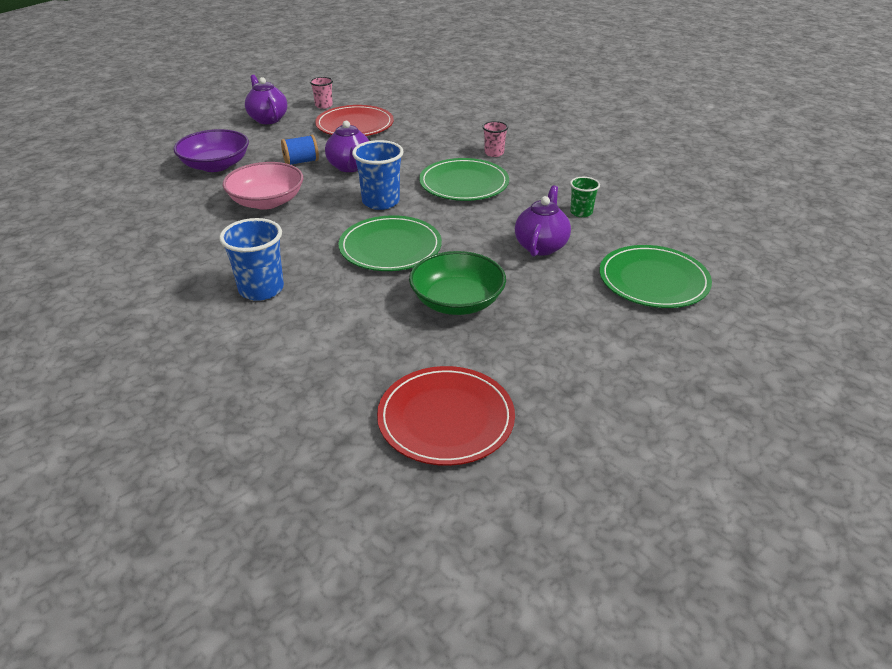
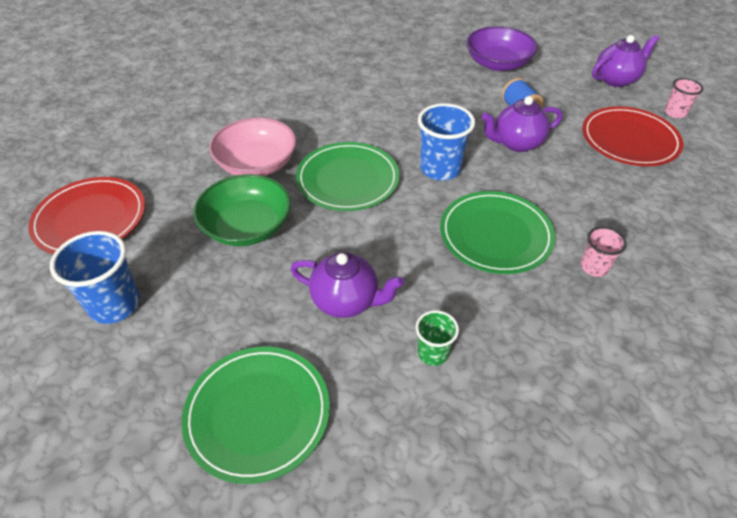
camera: 90 degrees right, 10 degrees up
blue cup [219,218,284,301] -> blue cup moved to [50,231,140,324]
pink bowl [222,162,303,210] -> pink bowl moved to [209,117,297,176]

